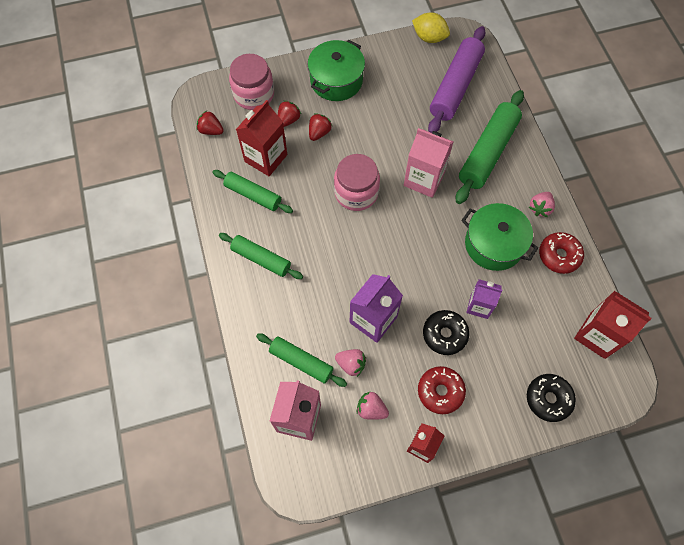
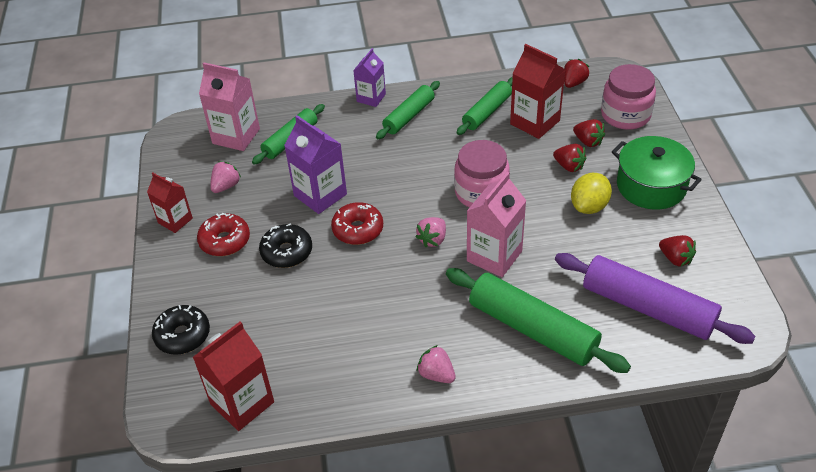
camera: 100 degrees right, 20 degrees down
pink strawberry [335,349,366,377] -> pink strawberry moved to [416,217,446,247]
yellow lemon [412,13,450,43] -> yellow lemon moved to [571,173,612,214]
green pot [461,203,538,271] -> none
purple carton [466,279,502,319] -> purple carton moved to [353,48,386,107]
red donut [539,232,584,274] -> red donut moved to [331,202,383,245]
none -> red strawberry [659,235,696,266]

